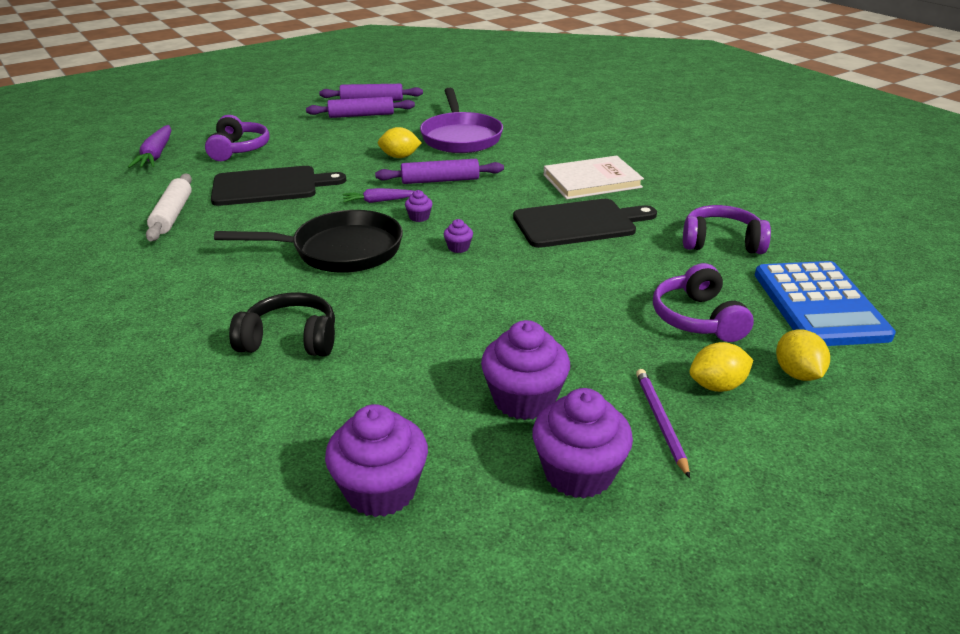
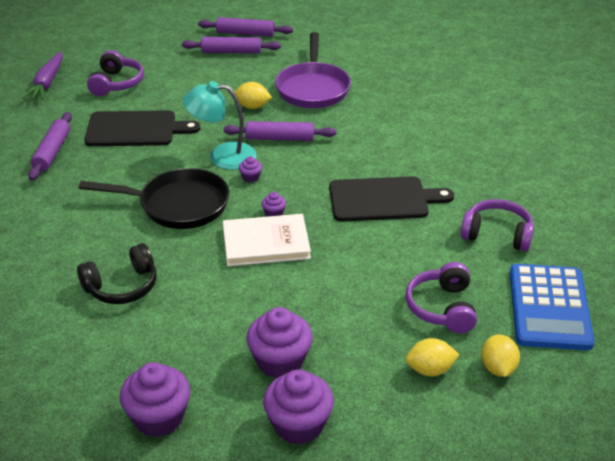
camera: 10 degrees right, 5 degrees up
white rolling pin [146,174,192,241] -> purple rolling pin [28,112,72,181]
black headphones [229,292,335,356] -> black headphones turned 135 degrees clockwise [77,243,157,304]
purple carrot [343,188,414,203] -> turquoise lamp [182,81,256,170]
white book [544,156,644,199] -> white book moved to [223,214,311,266]
purple pencil [636,369,690,478] -> none

